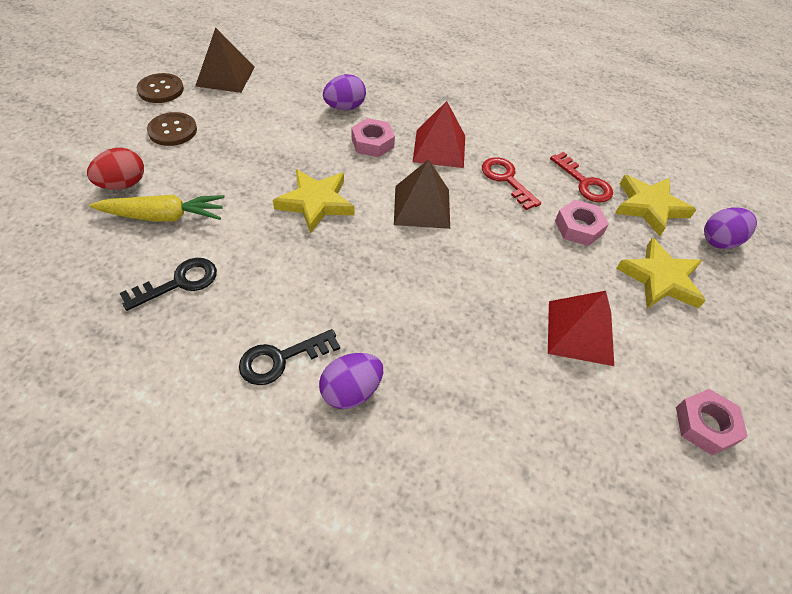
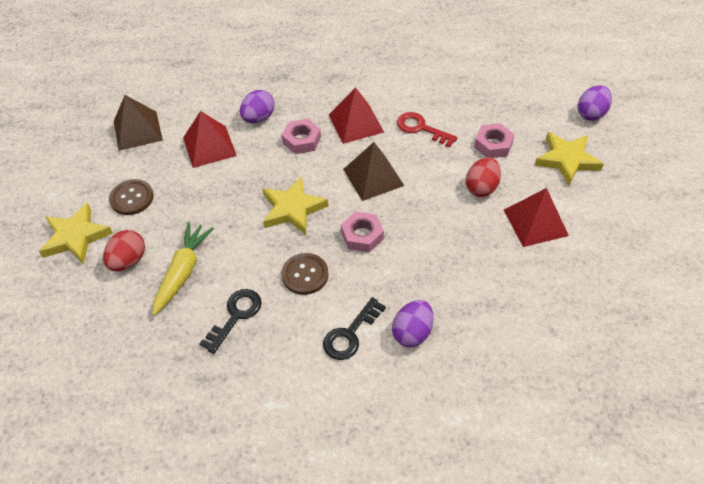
camera: 20 degrees left, 0 degrees up
yellow carrot [89,194,225,222] -> yellow carrot turned 45 degrees counterclockwise [152,222,214,316]
brown button [137,73,184,103] -> brown button moved to [281,253,329,295]
red key [550,152,613,203] -> none
yellow star [615,175,696,236] -> yellow star moved to [39,203,113,264]
pink nut [676,389,748,455] -> pink nut moved to [341,211,384,252]
none -> red pyramid [183,111,237,168]
none -> red egg [466,157,501,197]

